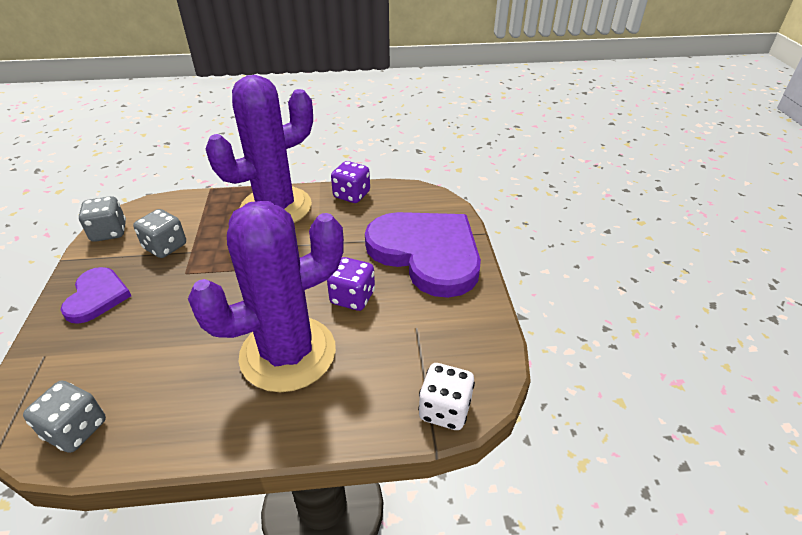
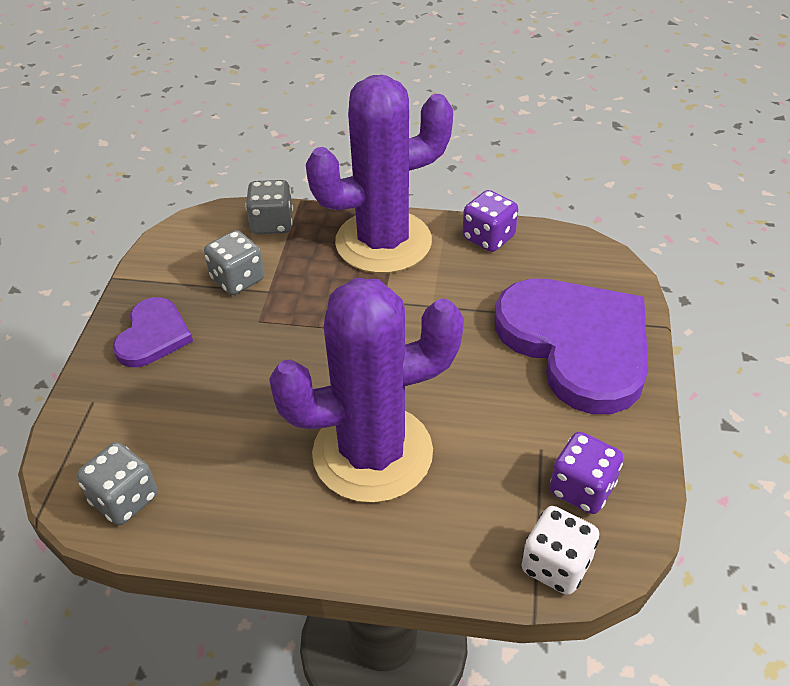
camera: 15 degrees right, 5 degrees up
grey dice [79,196,126,242] -> grey dice moved to [245,180,293,234]
purple dice [327,257,375,311] -> purple dice moved to [550,432,623,514]

